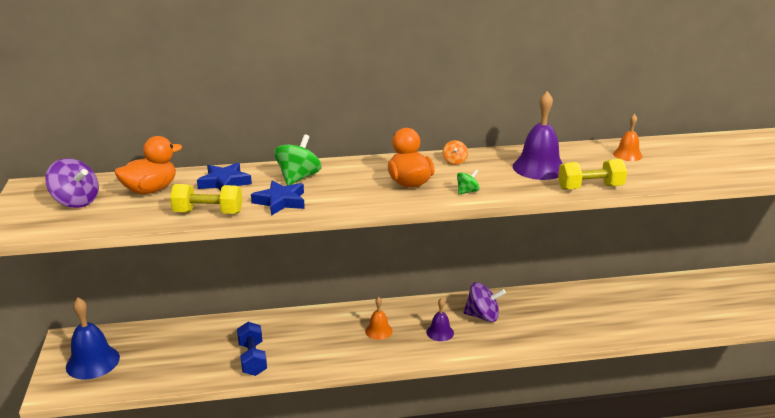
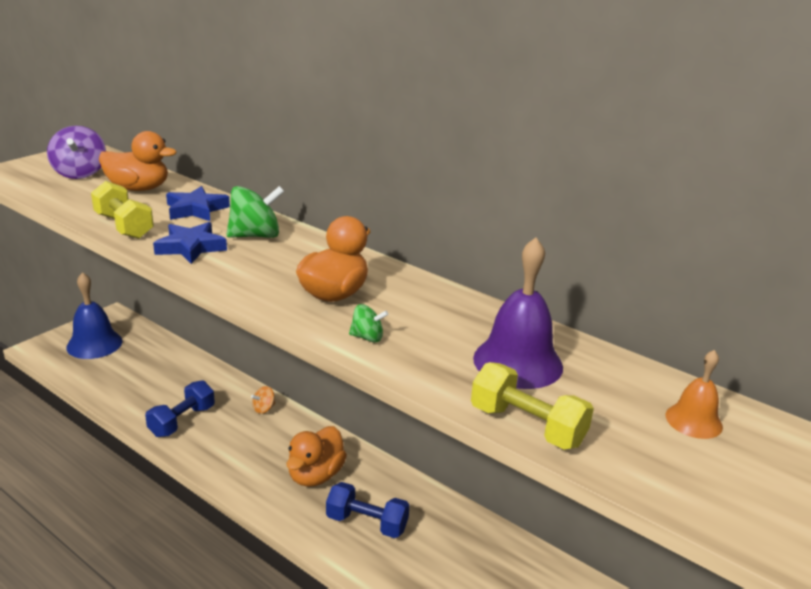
camera: 45 degrees right, 0 degrees up
orange bell [365,297,393,340] -> orange duck [286,426,347,487]
purple bell [427,298,454,341] -> blue dumbbell [326,482,410,538]
orange spinning top [443,140,468,165] -> orange spinning top moved to [251,386,275,414]
purple spinning top [463,282,506,322] -> none

